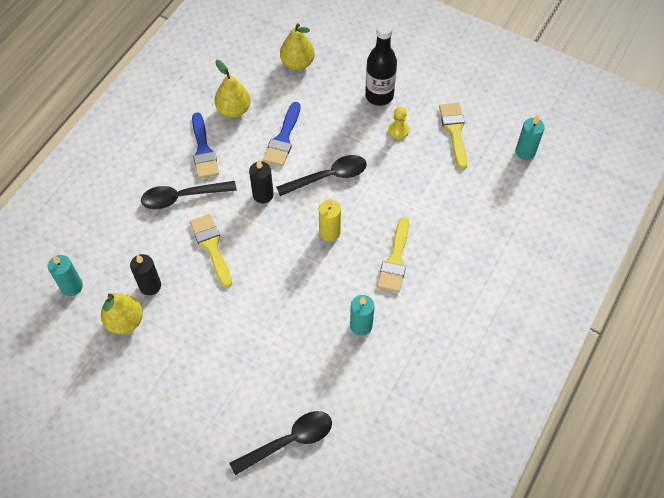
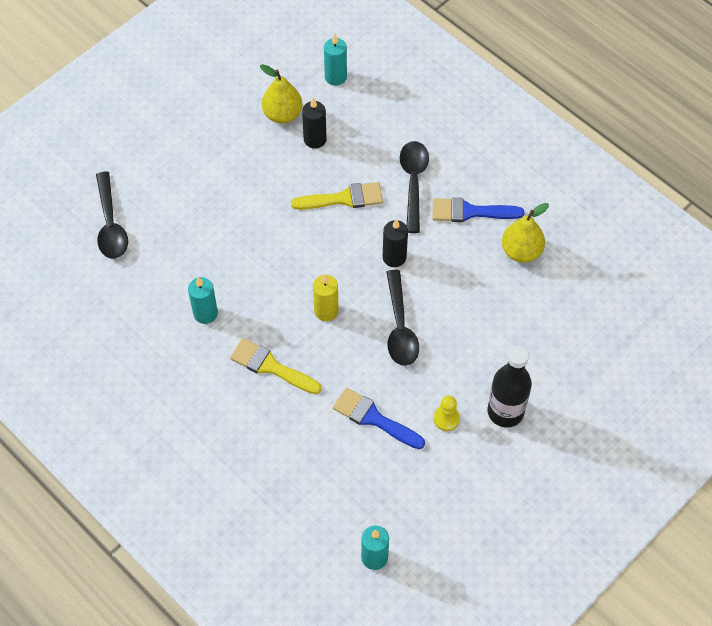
camera: 105 degrees right, 0 degrees up
blue brush [263,102,300,166] -> blue brush moved to [333,387,425,449]
yellow pear [280,23,315,70] -> none
yellow brush [439,103,467,170] -> none

